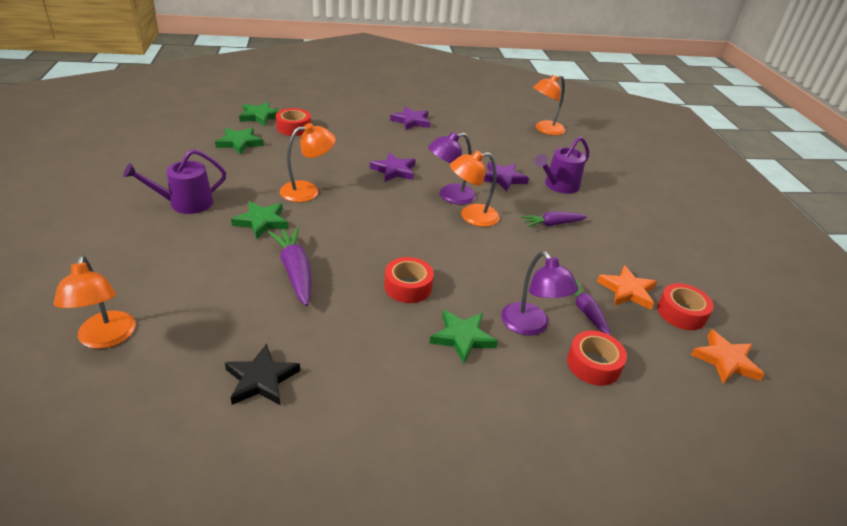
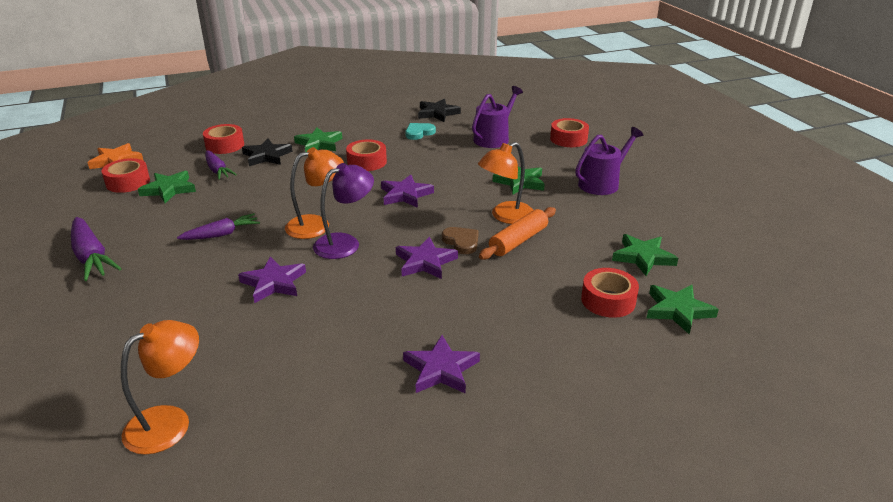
camera: 170 degrees right, 5 degrees down
orange lamp [54,255,136,349] -> none
purple carrot [268,227,312,306] -> purple carrot moved to [71,217,122,281]
purple lamp [501,251,579,336] -> black star [242,139,293,166]
purple watering can [535,136,589,194] -> purple watering can moved to [472,86,523,148]
orange star [597,265,657,310] -> green star [138,171,196,203]
none -> purple star [381,175,434,208]
none -> turquoise heart [406,123,436,140]
none -> brown heart [442,227,479,254]
none -> orange rolling pin [479,207,556,260]
none -> red tape [550,118,589,147]

